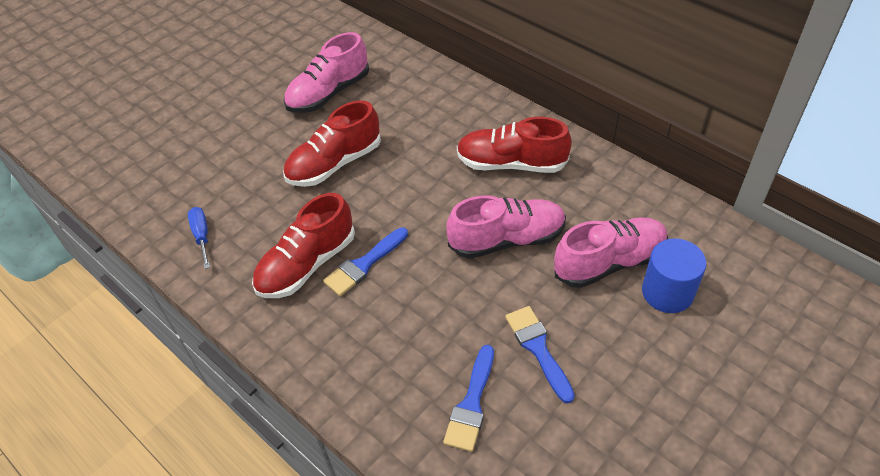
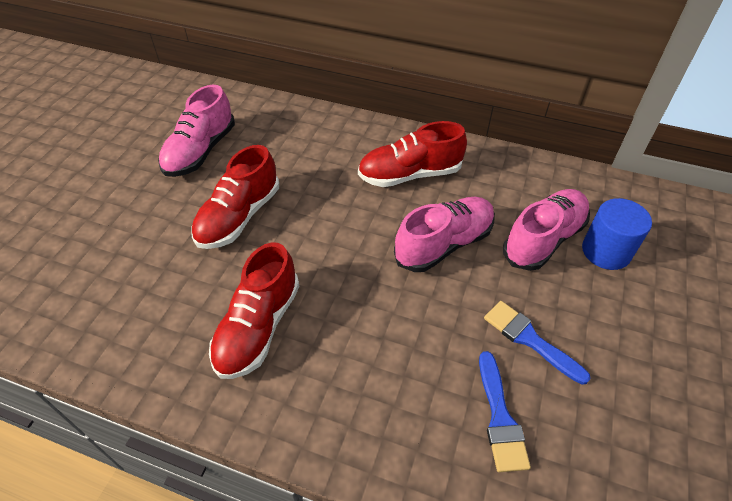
camera: 25 degrees left, 0 degrees up
blue screwdriver [188,207,210,269] -> none
blue brush [323,227,408,296] -> none

